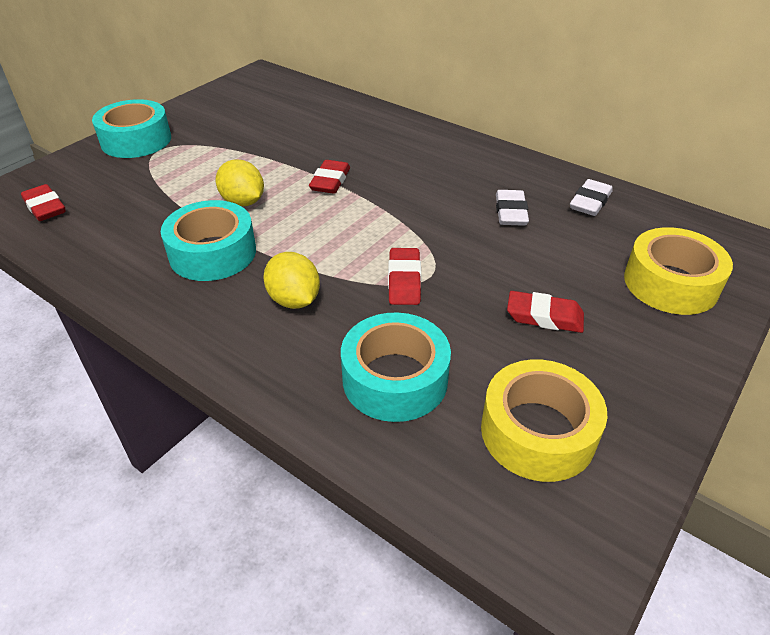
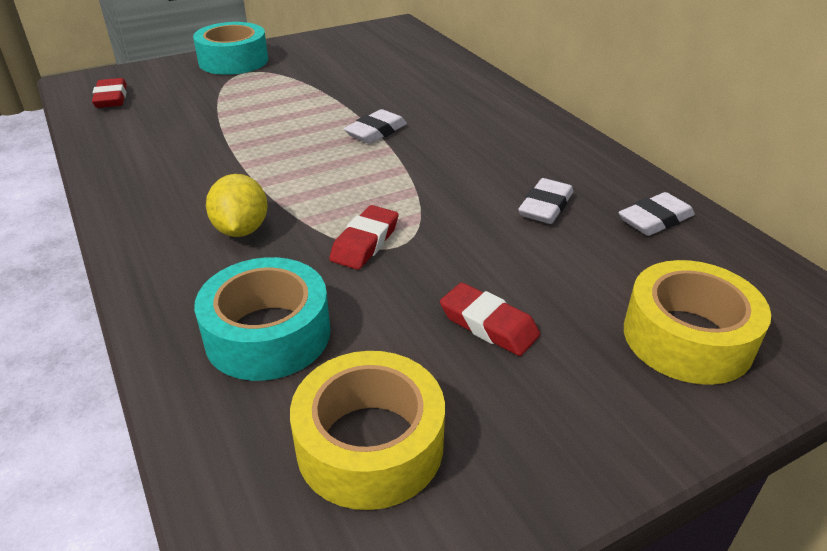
camera: 25 degrees right, 5 degrees down
turquoise tape [161,200,256,281] -> none
yellow lemon [215,159,264,206] -> none
red eraser [309,160,350,194] -> white eraser [344,109,407,144]

